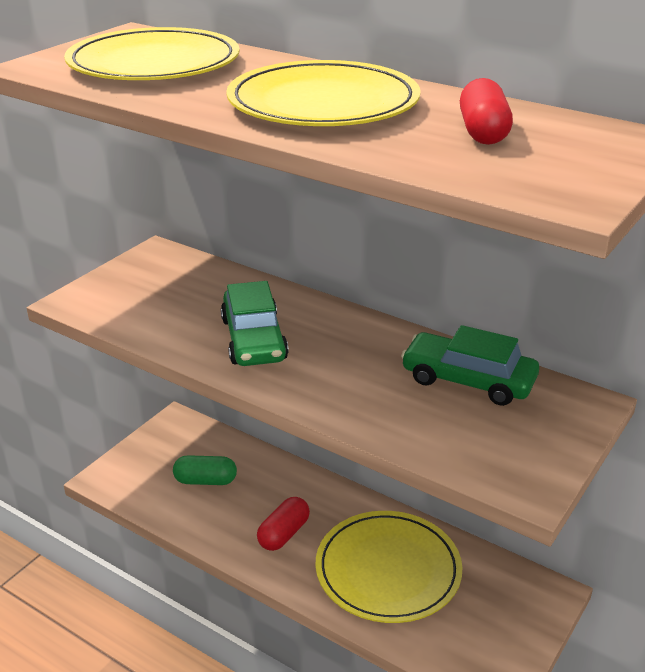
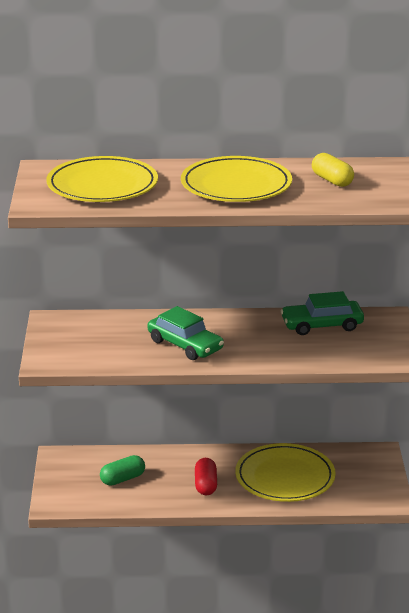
camera: 35 degrees left, 5 degrees down
red capsule [460,78,513,145] -> yellow capsule [312,153,354,187]

